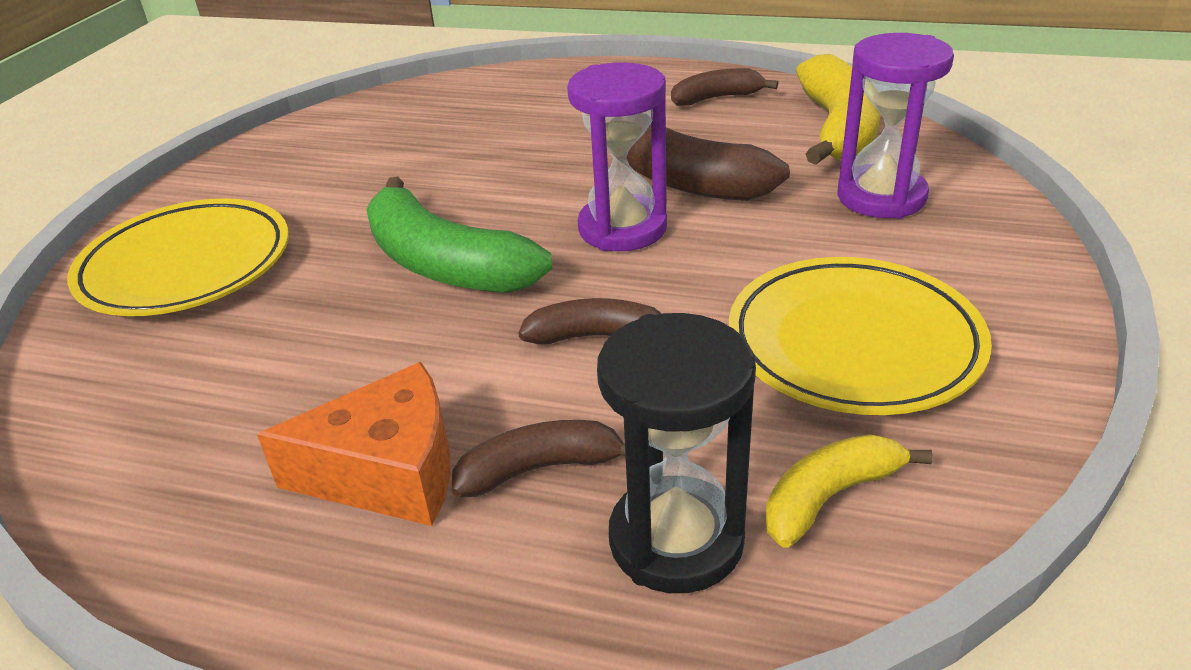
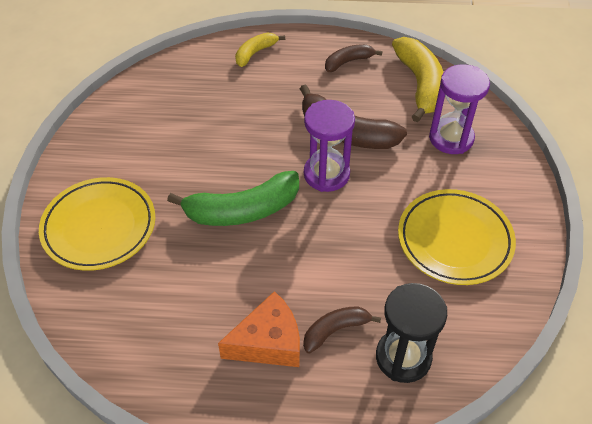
camera: 15 degrees left, 15 degrees up
green banana [366,177,552,293] -> green banana turned 45 degrees counterclockwise [167,171,299,226]
brown banana [518,298,662,344] -> none
yellow banana [765,434,933,548] -> yellow banana moved to [235,33,285,67]

